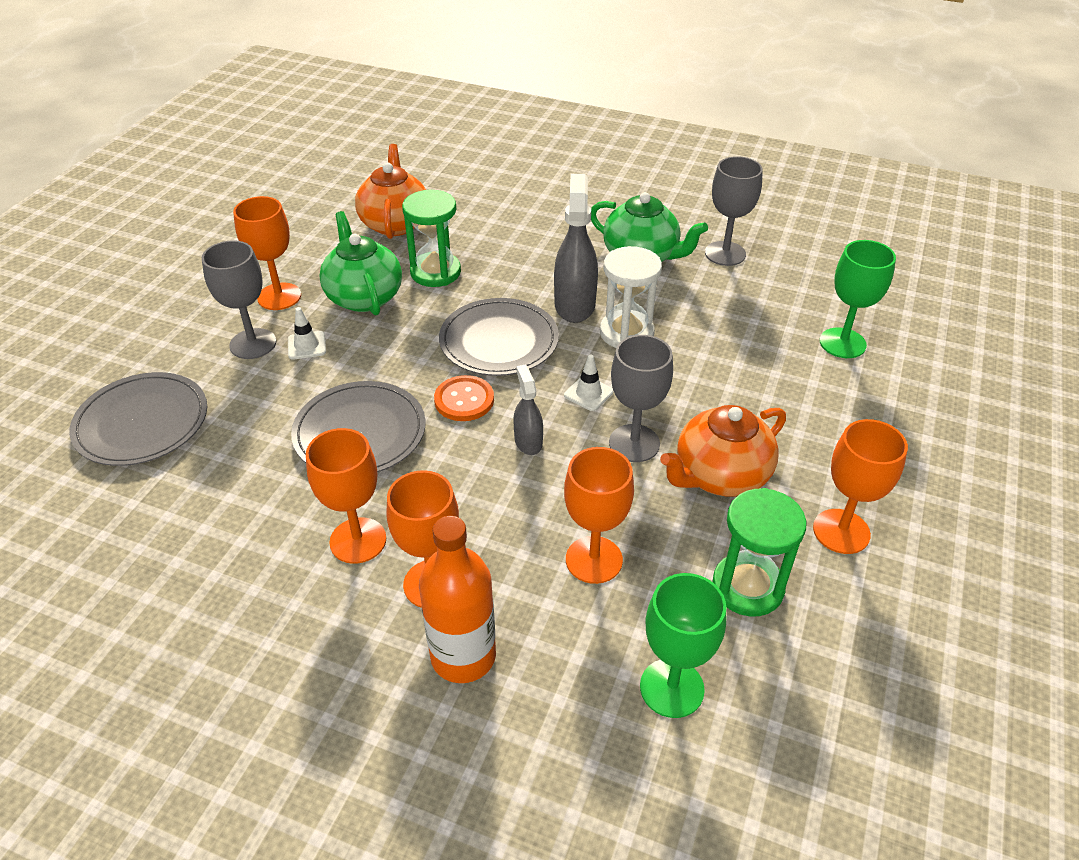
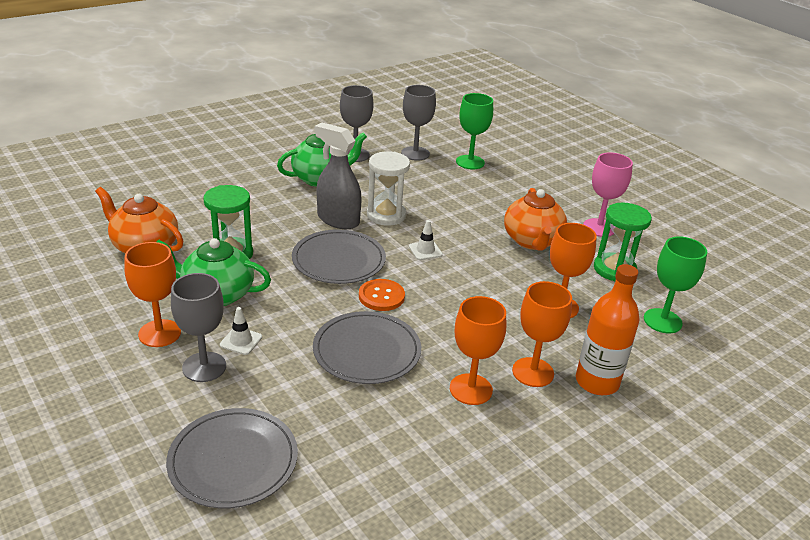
camera: 60 degrees left, 10 degrees down
grey spray bottle [513,364,543,455] -> none
grey goblet [609,335,673,462] -> grey goblet moved to [401,85,436,161]
orange goblet [813,419,908,554] -> pink goblet [583,152,633,237]

